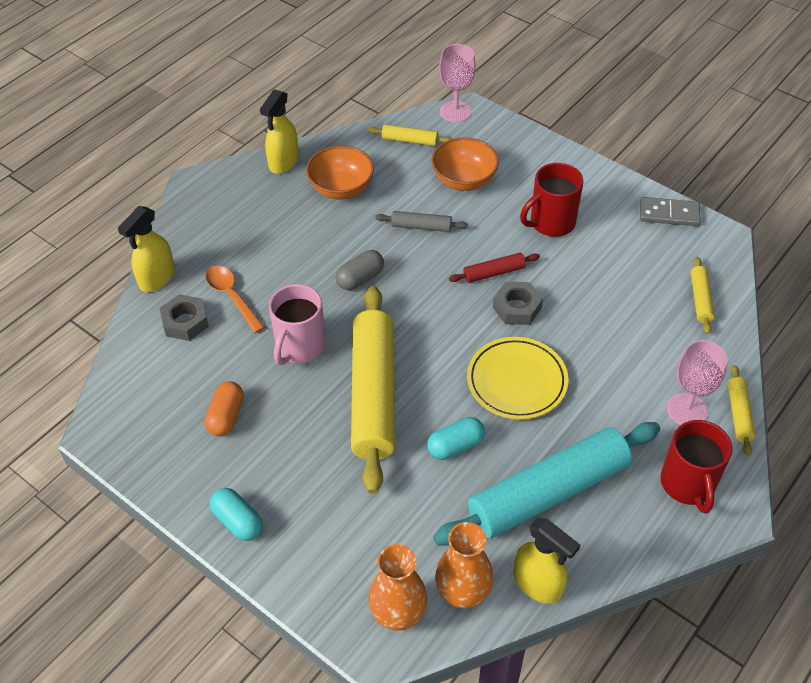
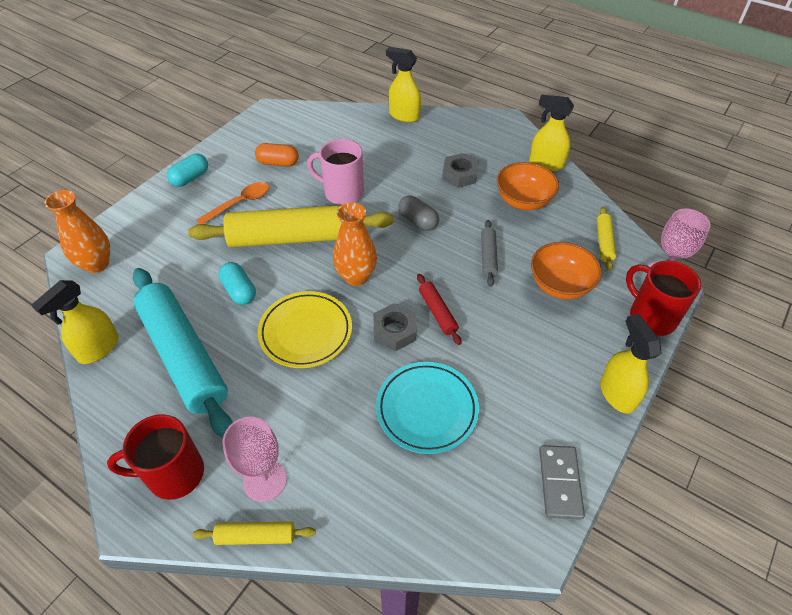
camera: 85 degrees right, 0 degrees up
grey nut [160,294,209,341] -> grey nut moved to [442,153,479,188]
orange spoon [206,266,265,333] -> orange spoon moved to [196,182,269,224]
orange vase [435,522,493,608] -> orange vase moved to [333,202,377,286]
red mug [520,163,584,237] -> red mug moved to [626,260,701,336]
yellow rolling pin [691,257,715,334] -> none
none -> turquoise plate [376,362,479,454]
none -> yellow spray bottle [600,314,661,414]

